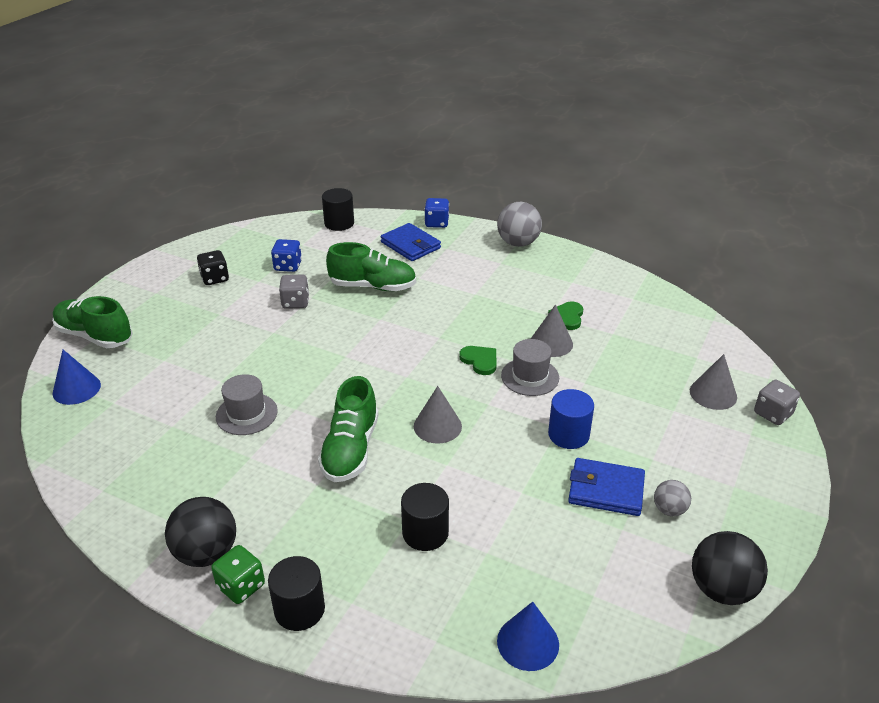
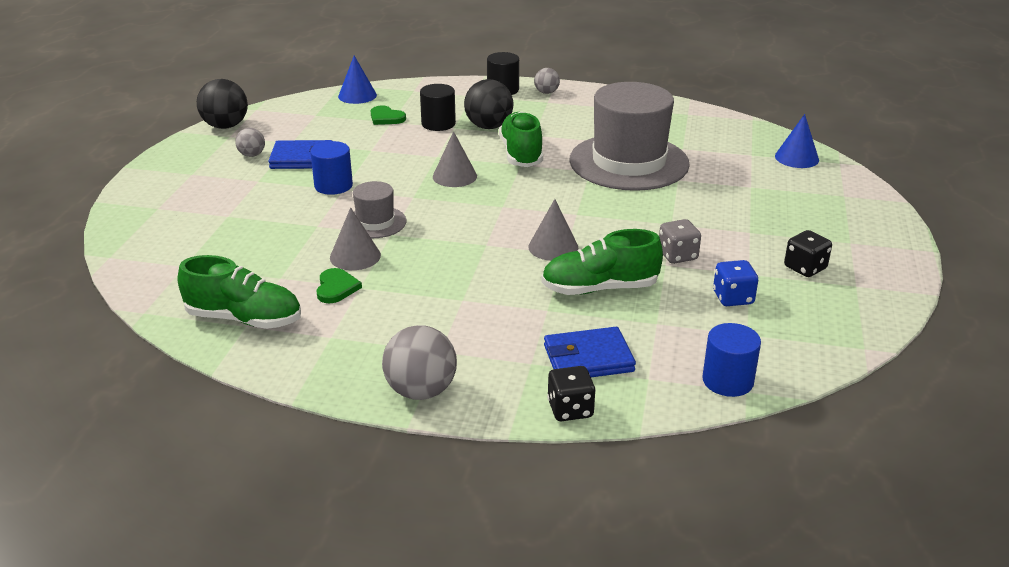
camera: 165 degrees right, 5 degrees down
green shoe [52,296,133,348] -> green shoe moved to [178,255,301,329]
black ball [165,497,236,567] -> black ball moved to [464,79,513,129]
green dice [211,545,265,604] -> grey ball [534,68,560,94]
grey hat [216,374,278,435] -> grey hat [569,82,690,191], size x2.14
black cylinder [322,188,354,231] -> blue cylinder [702,323,761,397]
blue wallet [381,223,441,261] -> blue wallet turned 45 degrees counterclockwise [544,327,636,377]
blue dice [424,198,449,228] -> black dice [547,366,596,421]
green heart [459,346,497,375] -> green heart moved to [371,106,406,125]
grey cone [690,354,737,410] -> grey cone moved to [528,199,578,261]
grey dice [754,380,800,425] -> none

